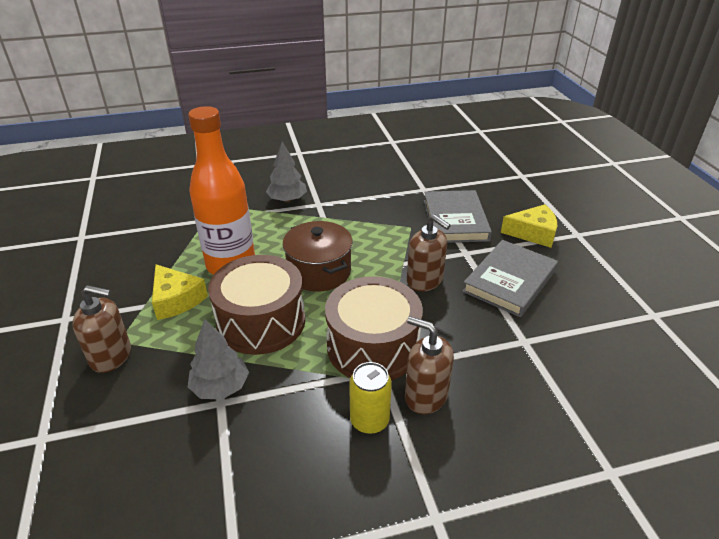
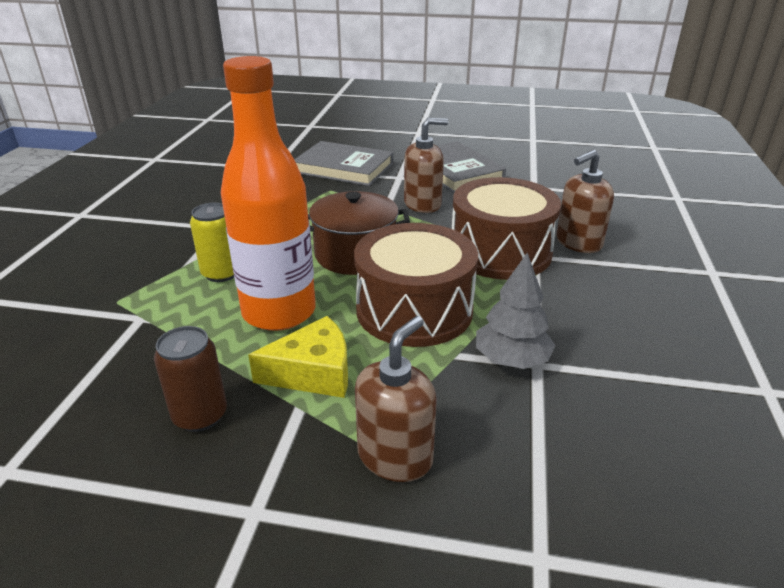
camera: 65 degrees left, 5 degrees down
grey tree [266,142,307,202] -> none
yellow can [349,362,392,434] -> yellow can moved to [190,203,234,282]
yellow cheese [501,204,557,248] -> none
none -> brown can [154,326,227,432]

